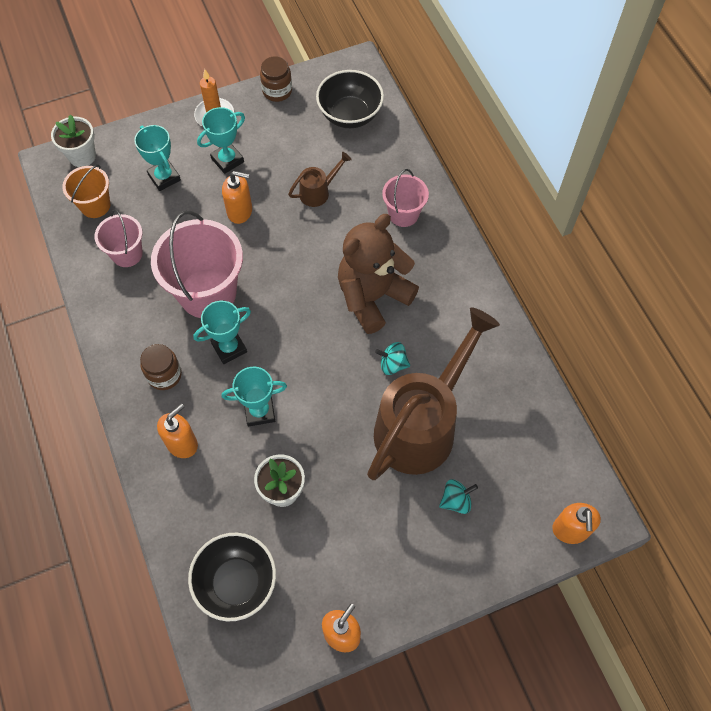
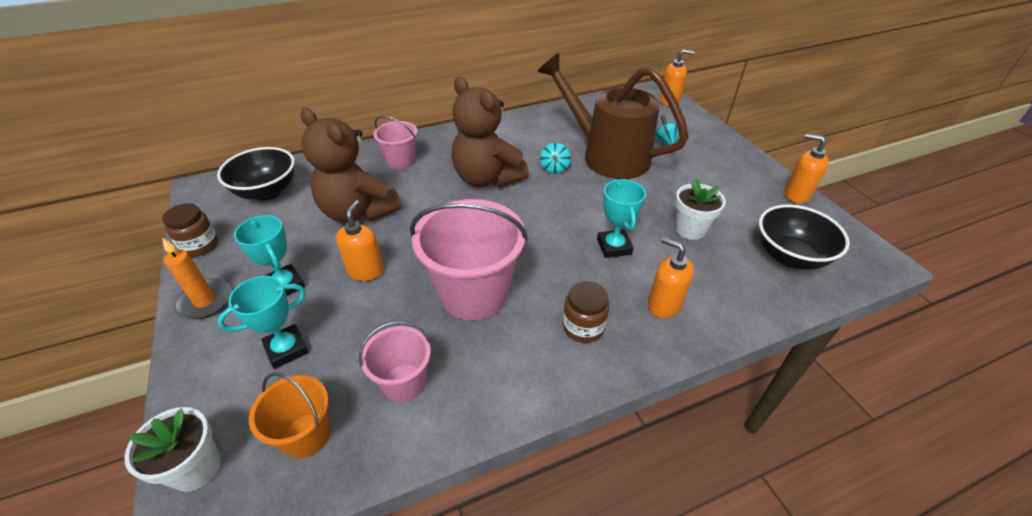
camera: 90 degrees left, 20 degrees down
turquoise trophy [193,301,251,364] -> none
brown watering can [288,152,352,207] -> brown teddy bear [300,108,402,223]

